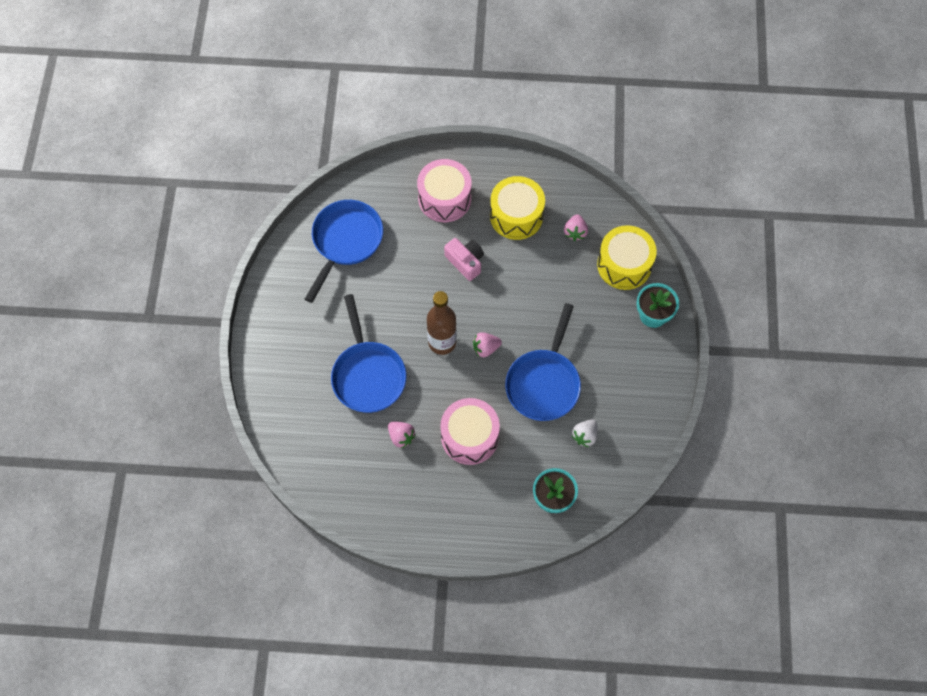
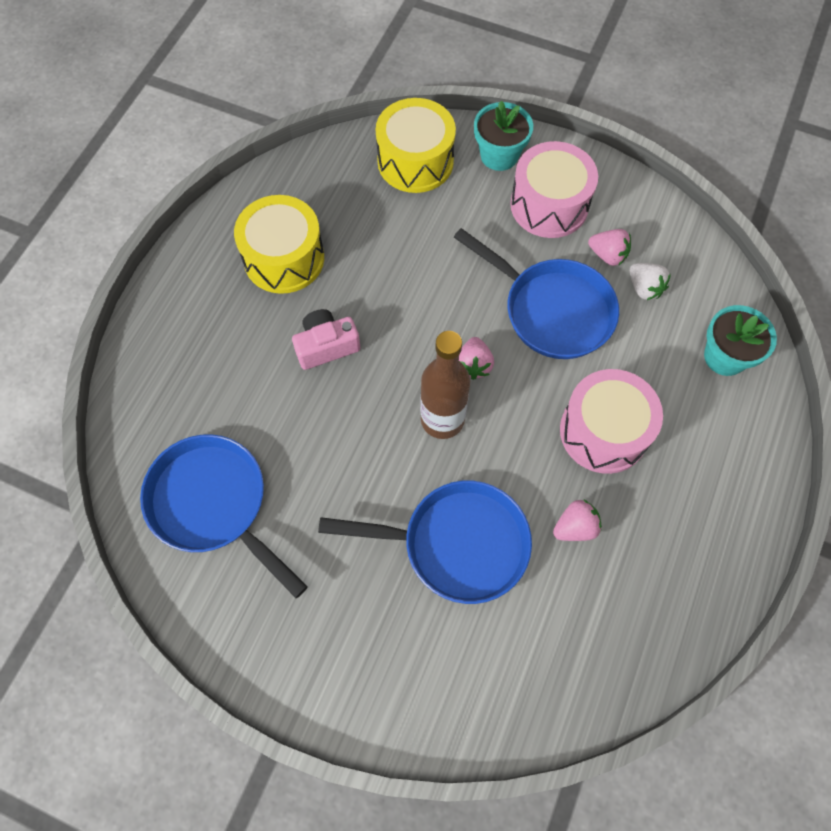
camera: 70 degrees left, 0 degrees up
pink drum [417,159,472,222] -> pink drum moved to [510,141,598,238]
pink strawberry [564,214,588,241] -> pink strawberry moved to [588,229,631,266]

